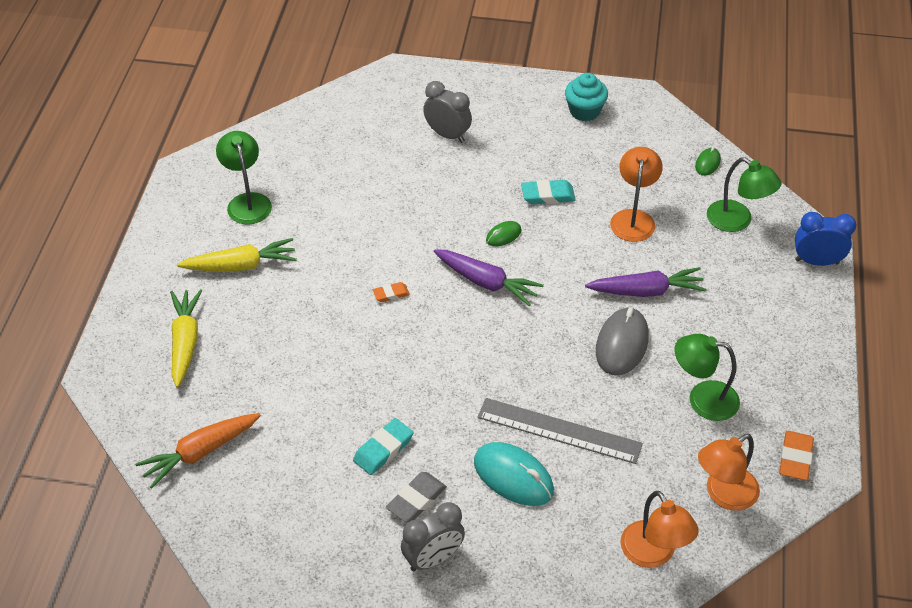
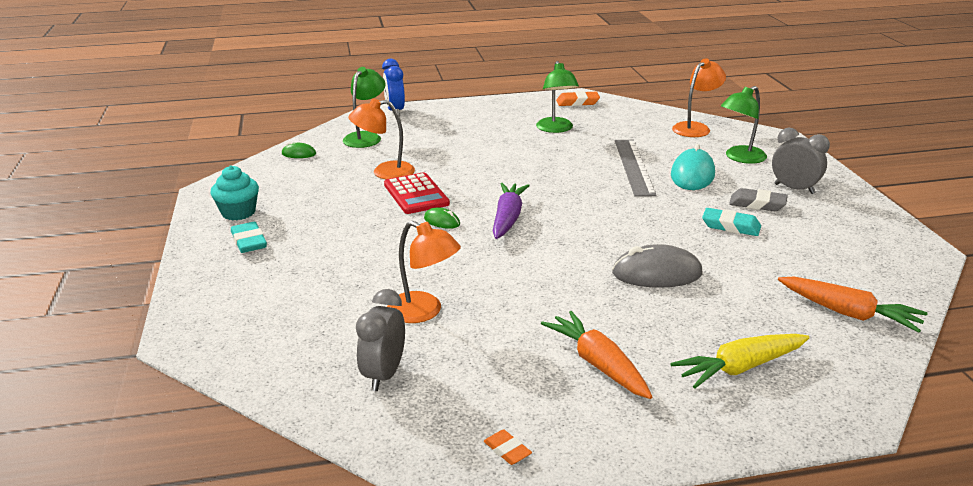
camera: 110 degrees left, 20 degrees down
yellow carrot [177,238,297,271] -> orange carrot [541,311,652,399]
green lamp [216,131,272,225] -> green lamp moved to [721,86,767,164]
orange eraser [373,282,410,302] -> orange eraser moved to [484,429,532,465]
grey clock [423,81,472,143] -> grey clock moved to [356,289,405,391]
turquoise eraser [521,180,575,204] -> turquoise eraser moved to [231,222,267,253]
purple carrot [585,267,706,297] -> none
grey mouse [596,307,649,376] -> grey mouse moved to [612,244,703,288]
orange lamp [698,434,760,511] -> orange lamp moved to [387,221,461,323]
none -> red calculator [384,172,450,214]

